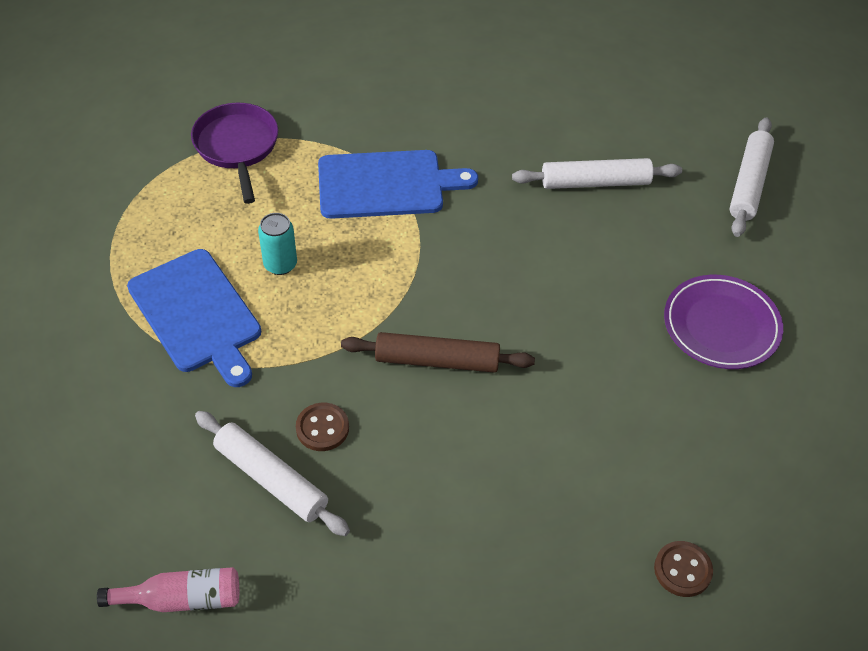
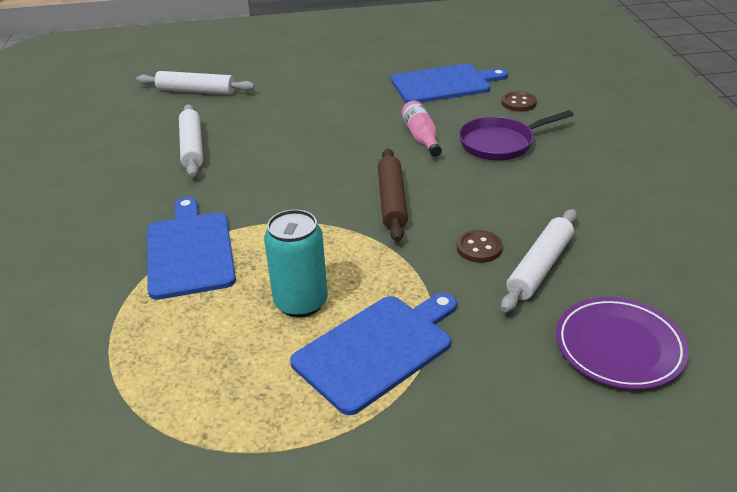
camera: 95 degrees left, 15 degrees down
pink bottle [97,567,239,612] -> pink bottle moved to [401,101,442,157]
purple pan [191,103,278,204] -> purple pan moved to [459,110,574,161]
turquoise can [258,213,297,275] -> turquoise can [264,209,328,318], size x1.57
purple plate [664,275,783,369] -> purple plate moved to [556,297,689,389]
none -> blue cutting board [391,64,508,103]

